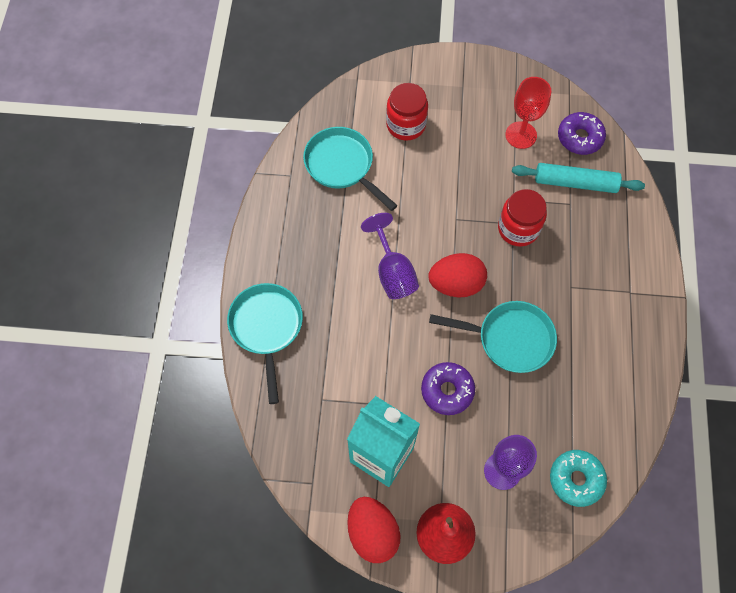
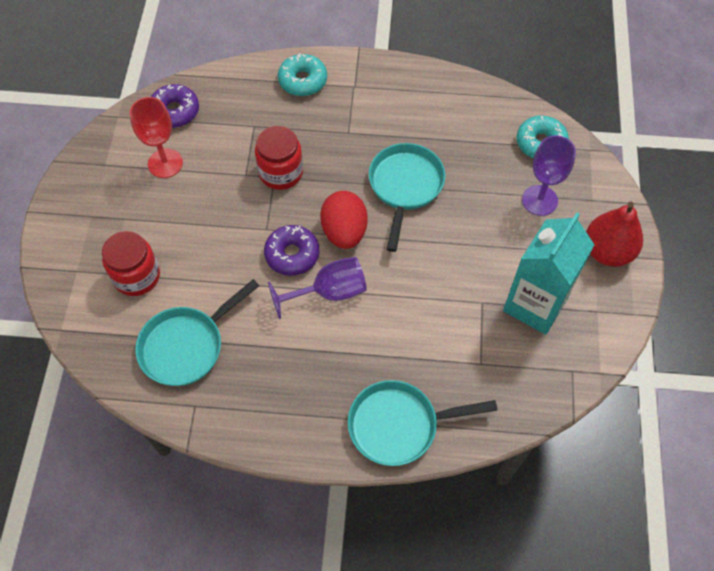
camera: 90 degrees left, 5 degrees down
red egg [347,497,400,563] -> none
purple donut [421,362,475,415] -> purple donut moved to [264,225,320,276]
turquoise rolling pin [512,163,645,193] -> none
none -> turquoise donut [278,53,327,96]

